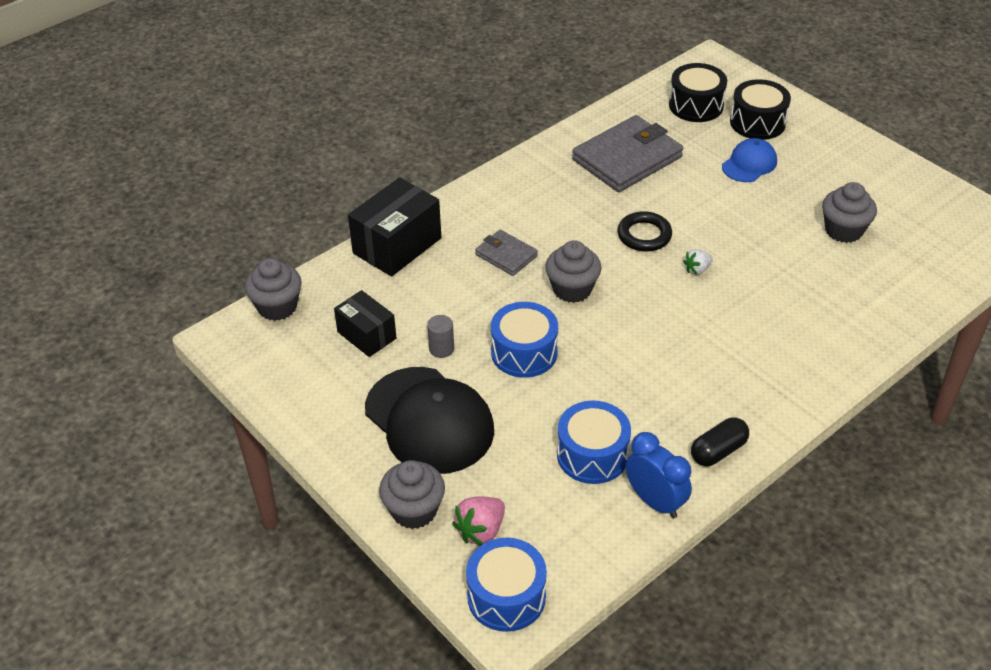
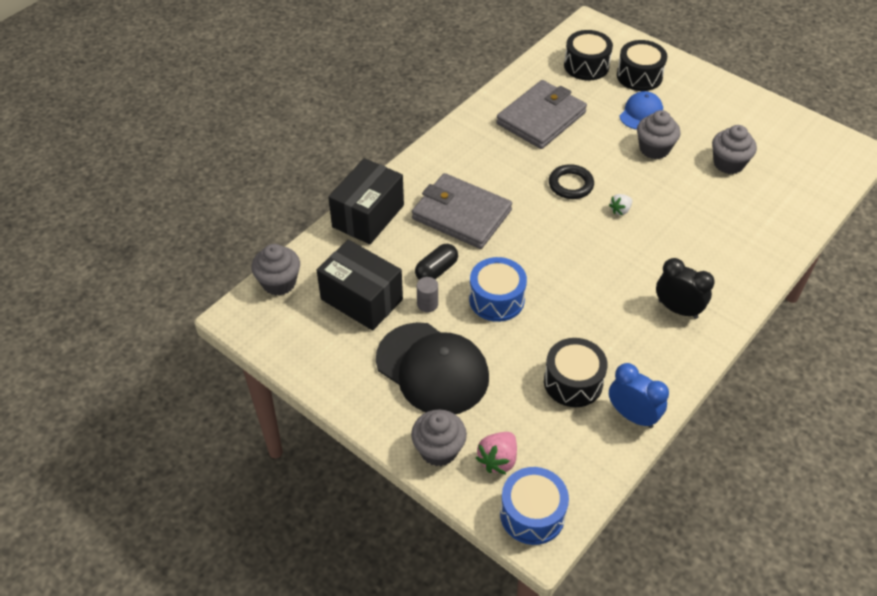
camera: 10 degrees left, 5 degrees up
black box [334,290,396,357] -> black box [317,240,403,330], size x1.60
grey wallet [475,230,538,276] -> grey wallet [412,173,512,249], size x1.91
grey cupcake [545,240,602,303] -> grey cupcake moved to [637,110,681,159]
blue drum [557,400,631,484] -> black drum [544,338,608,407]
black capsule [691,417,749,466] -> black capsule moved to [415,244,458,280]
none -> black clock [656,258,715,319]

